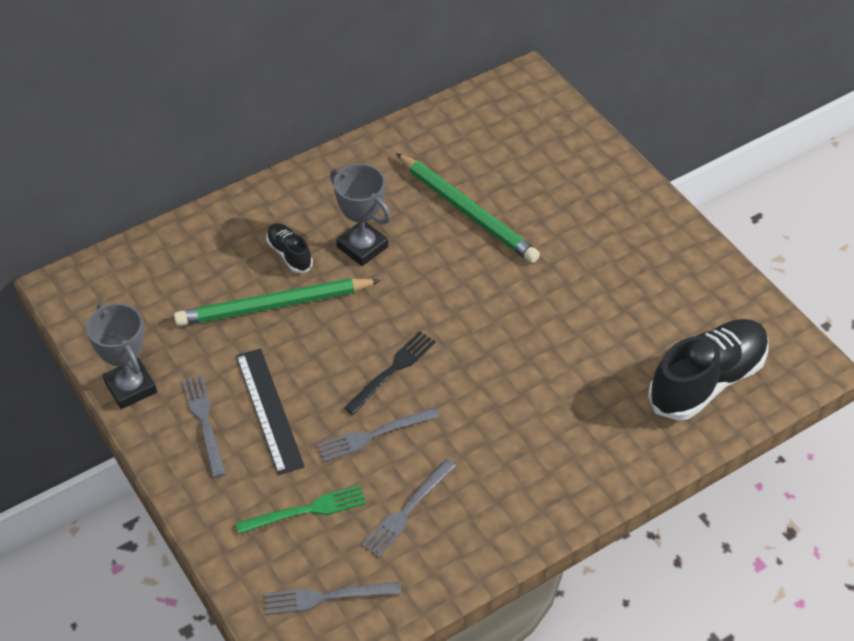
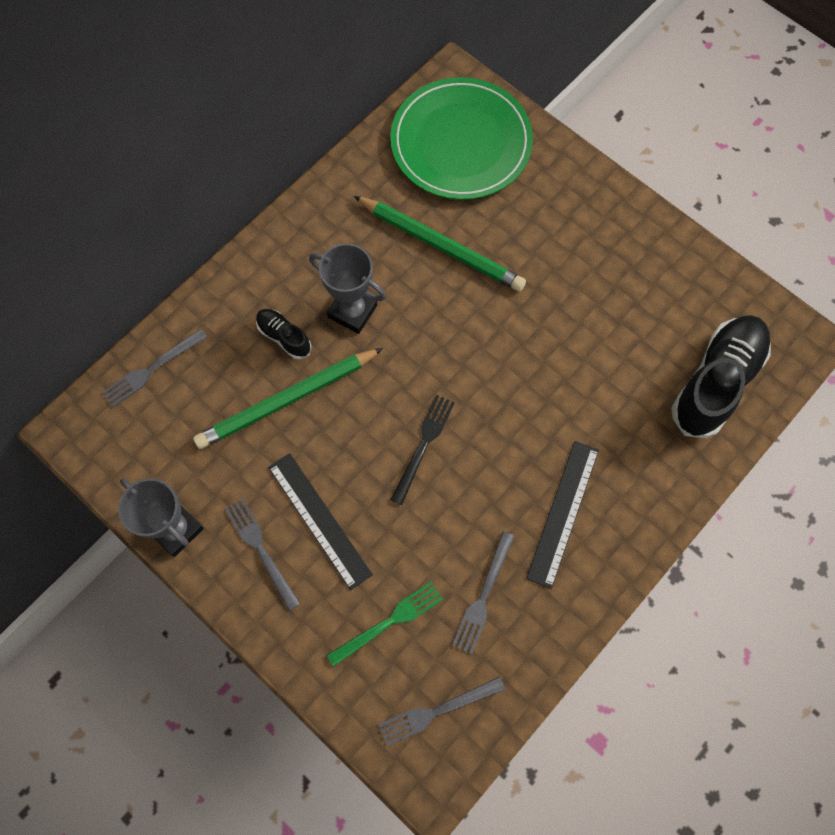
camera: 15 degrees left, 20 degrees up
grey fork [317,407,439,462] -> grey fork moved to [102,329,208,407]
none -> green plate [390,77,533,200]
none -> black ruler [526,441,599,589]

